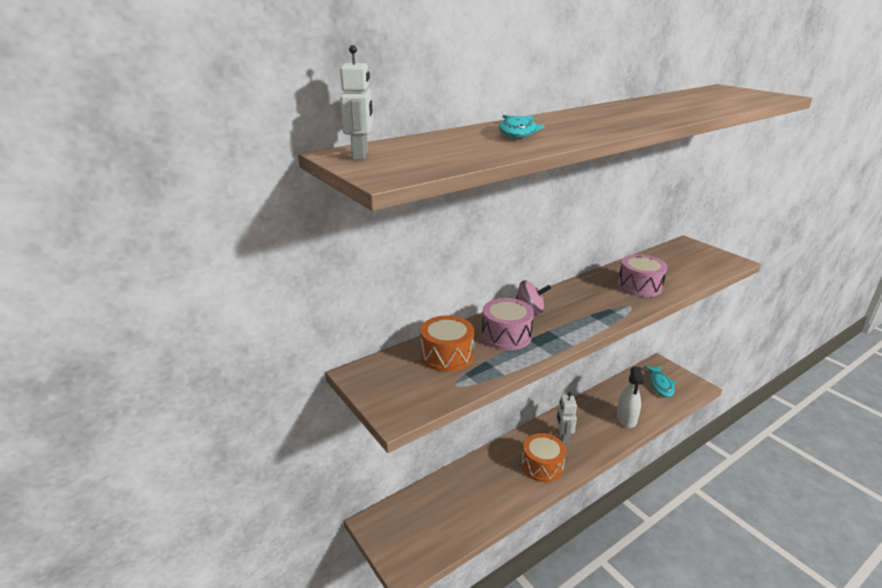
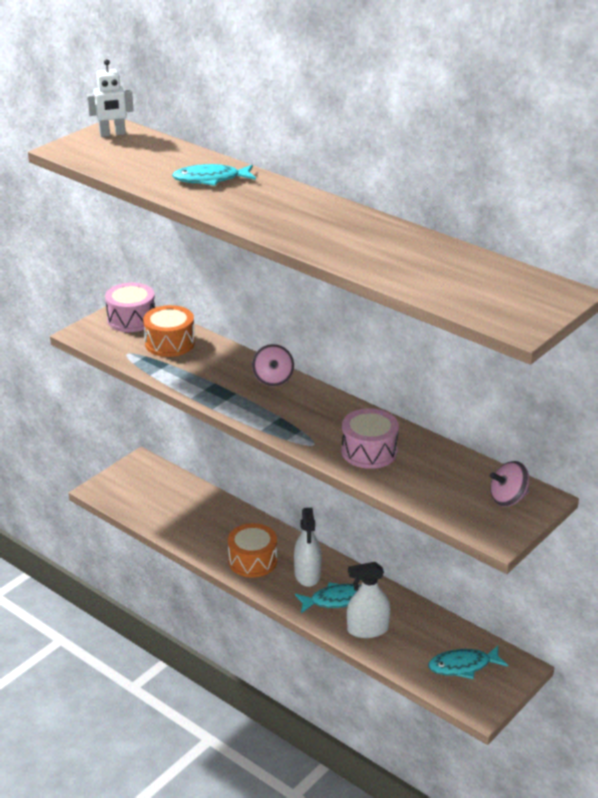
camera: 75 degrees right, 5 degrees up
pink drum [482,298,534,350] -> pink drum moved to [105,282,155,332]
white robot [556,392,577,444] -> white spray bottle [294,508,321,587]
none -> turquoise fish [295,582,361,613]
none -> pink spinning top [490,461,529,507]

